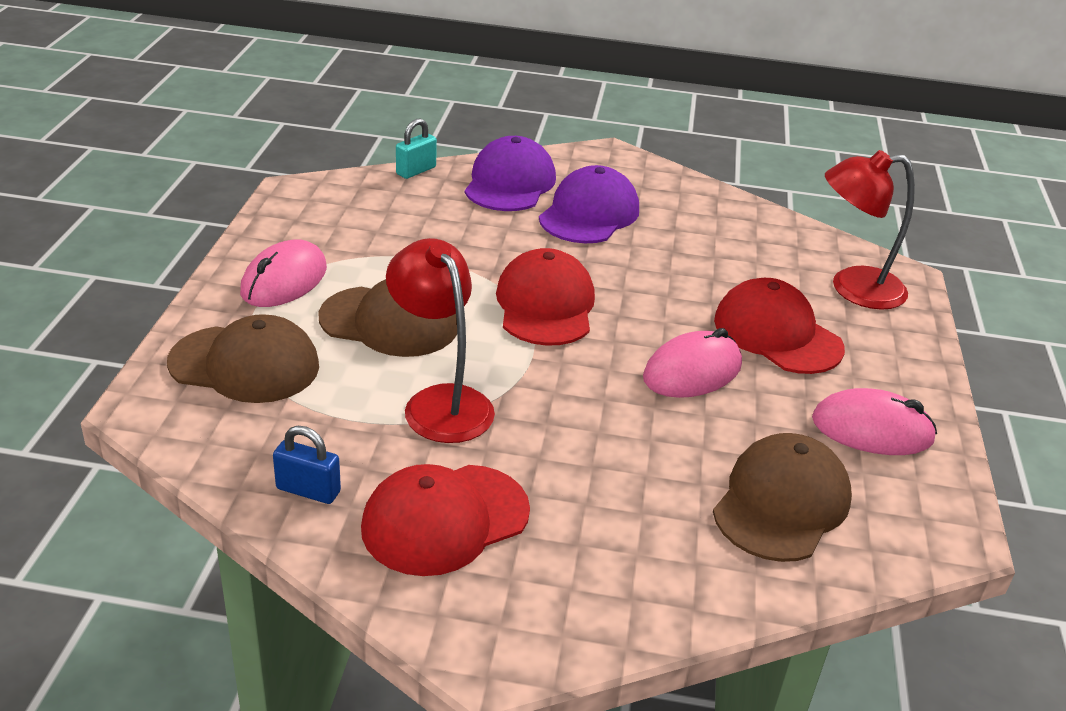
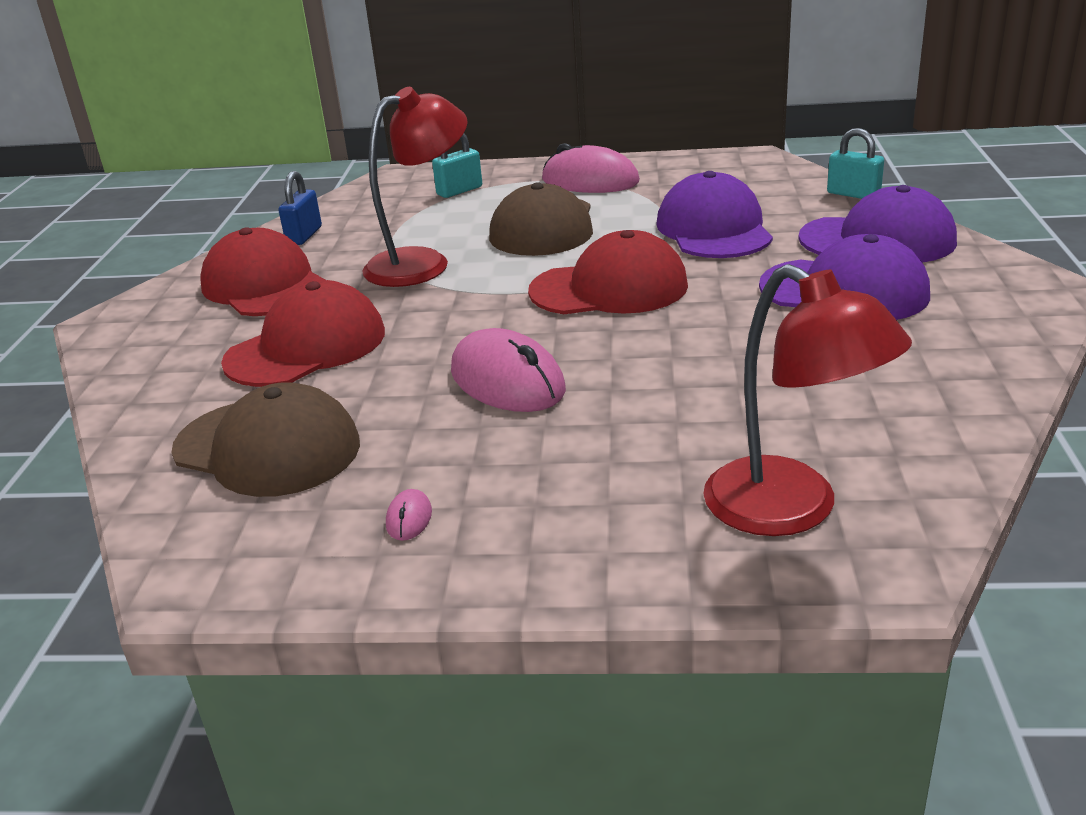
camera: 90 degrees right, 5 degrees down
brown cap [167,314,319,403] -> turquoise padlock [432,134,482,198]
red cap [714,278,845,374] -> red cap moved to [221,280,385,387]
pink mouse [812,388,937,455] -> pink mouse [386,489,432,541], size x0.41
red lamp [825,150,915,310] -> red lamp turned 150 degrees clockwise [703,264,912,536]
none -> purple cap [656,171,773,258]

